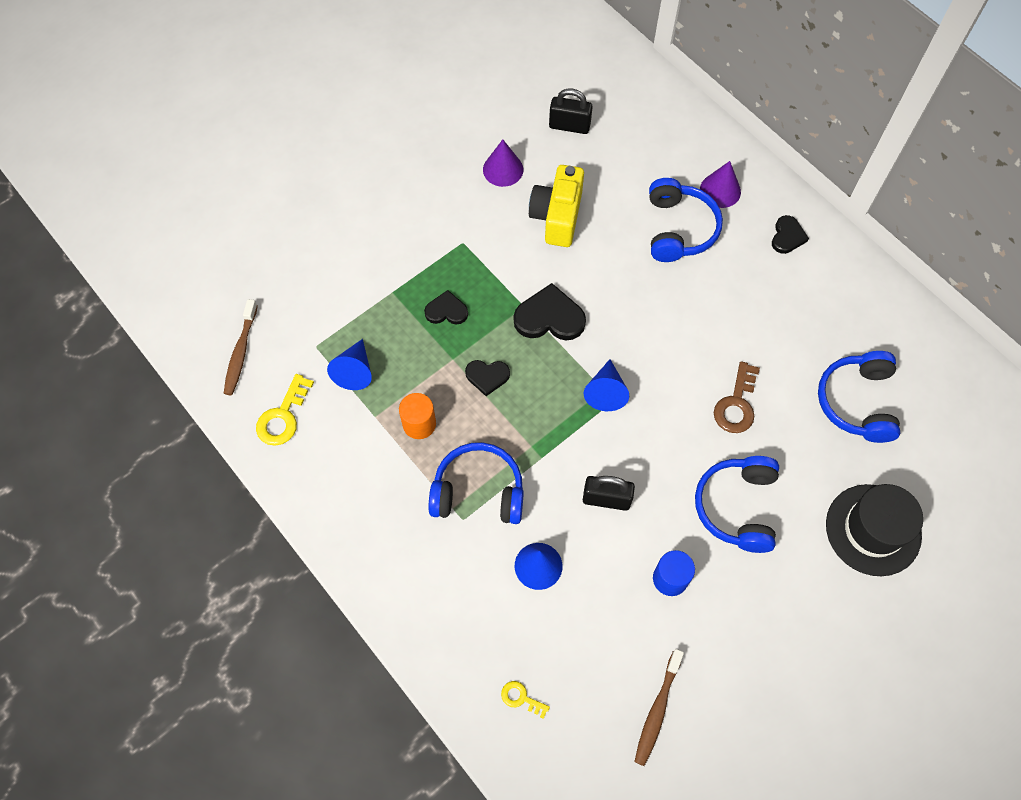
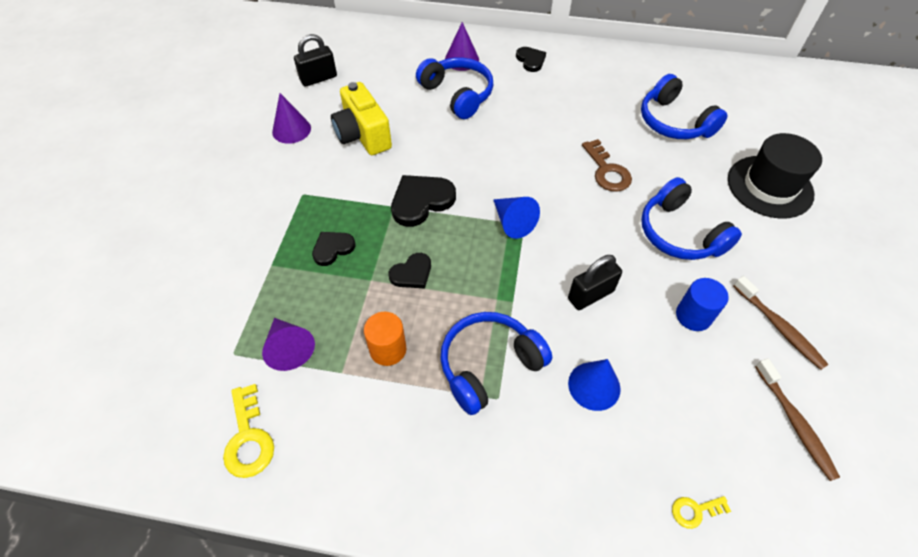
camera: 40 degrees left, 10 degrees down
brown toothbrush [224,299,258,395] -> brown toothbrush moved to [733,276,829,370]
blue cone [327,339,372,390] -> purple cone [262,318,315,371]

